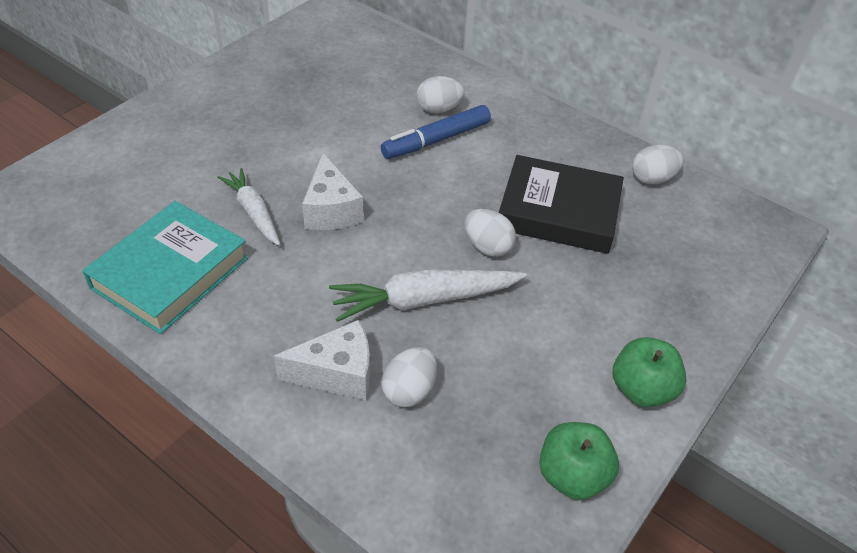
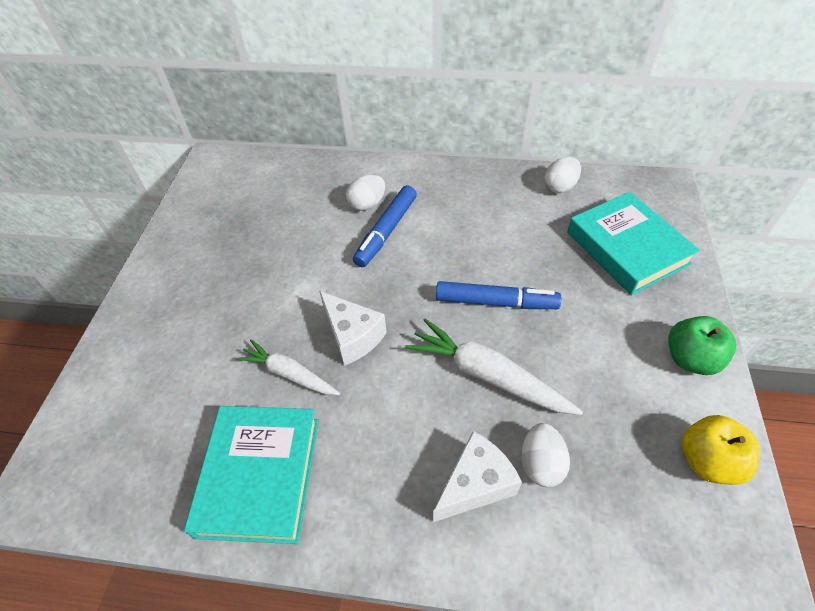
camera: 25 degrees left, 5 degrees up
white carrot [329,269,527,322] -> white carrot turned 75 degrees clockwise [405,319,583,415]
white egg [464,209,516,257] -> blue marker [436,281,561,309]
black book [499,155,624,254] -> none
green apple [539,422,619,500] -> yellow apple [682,415,760,485]
none -> turquoise book [567,192,700,295]

